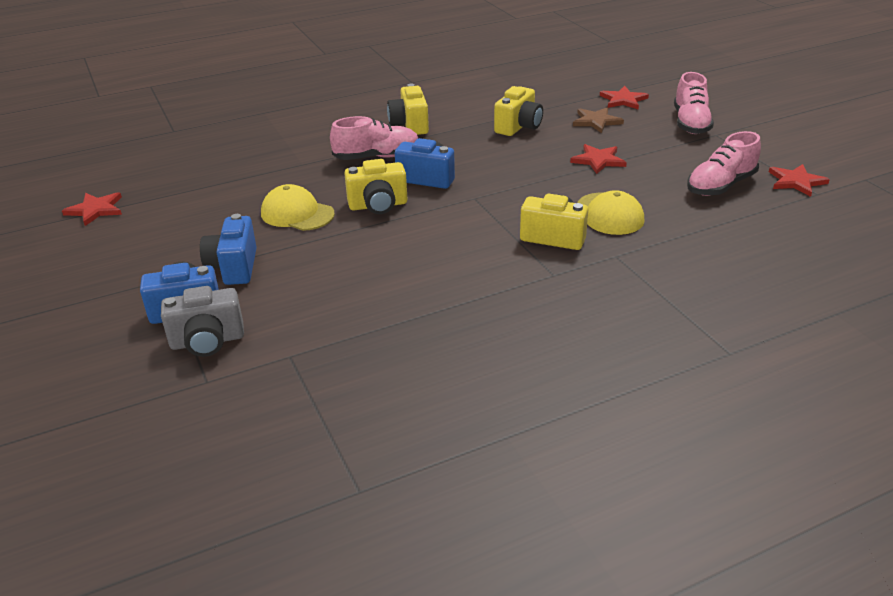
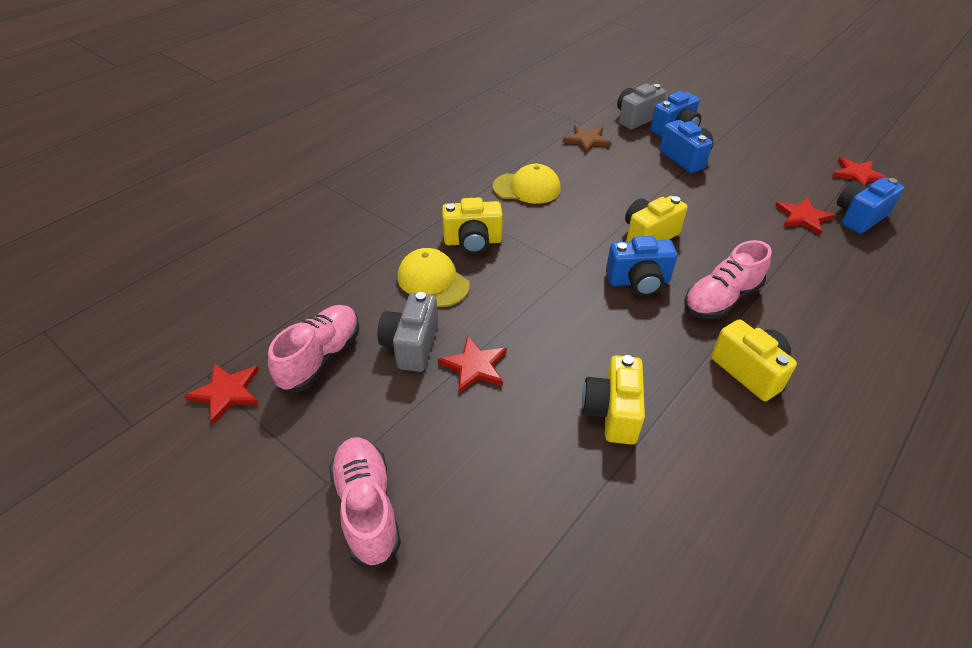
camera: 155 degrees right, 10 degrees up
yellow cap [261,184,335,231] -> yellow cap moved to [493,164,561,204]
brown star [573,107,624,133] -> brown star moved to [563,125,612,153]
red star [600,86,649,109] -> red star moved to [775,198,835,235]
none -> grey camera [378,292,438,372]
none -> blue camera [837,178,904,234]

